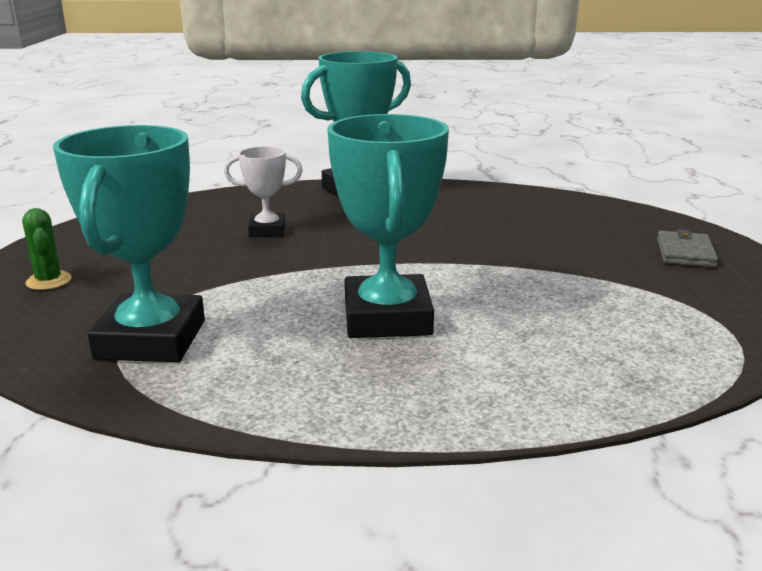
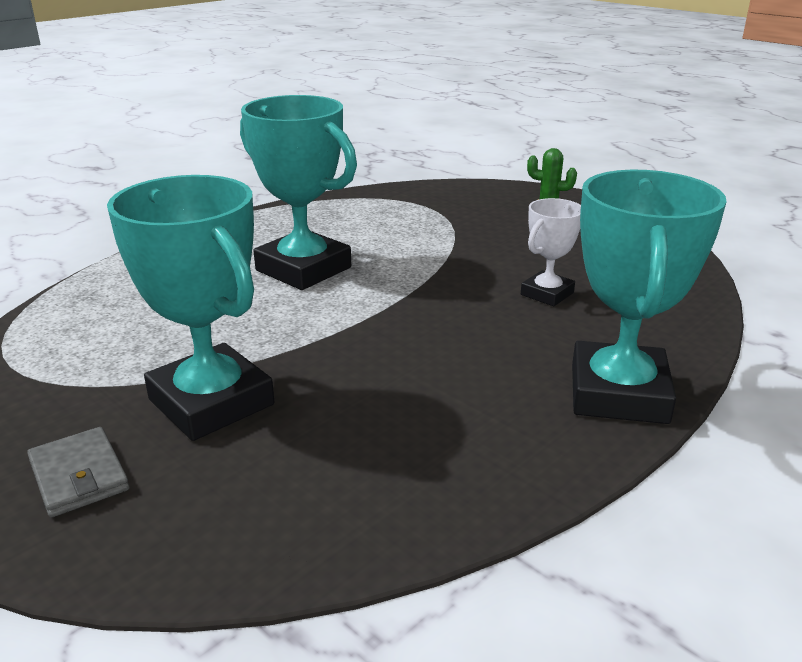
camera: 135 degrees right, 5 degrees up
turquoise trophy [53,125,205,362] -> turquoise trophy moved to [107,175,274,441]

